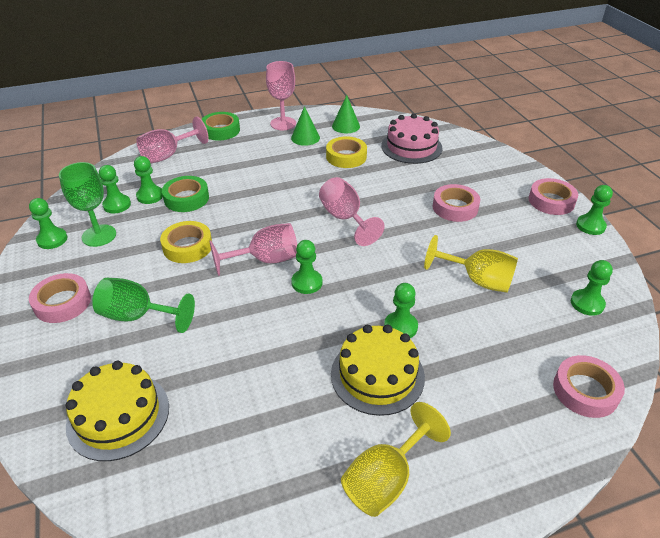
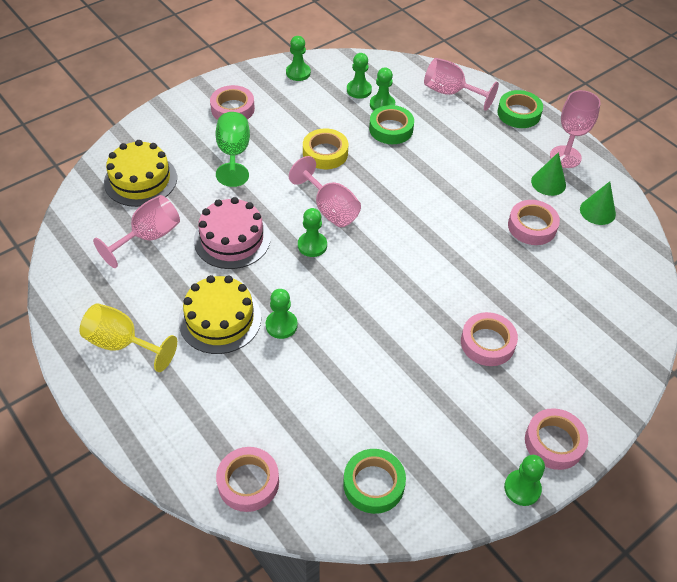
camera: 70 degrees right, 10 degrees up
green goblet [59,162,116,247] -> none
pink goblet [319,177,385,246] -> pink goblet moved to [93,195,180,268]
yellow tape [326,136,367,168] -> pink tape [508,200,560,245]
pink cake [381,114,443,164] -> pink cake moved to [194,197,271,269]
yellow goblet [424,235,518,293] -> none
green pawn [571,260,613,316] -> green tape [343,449,406,514]

